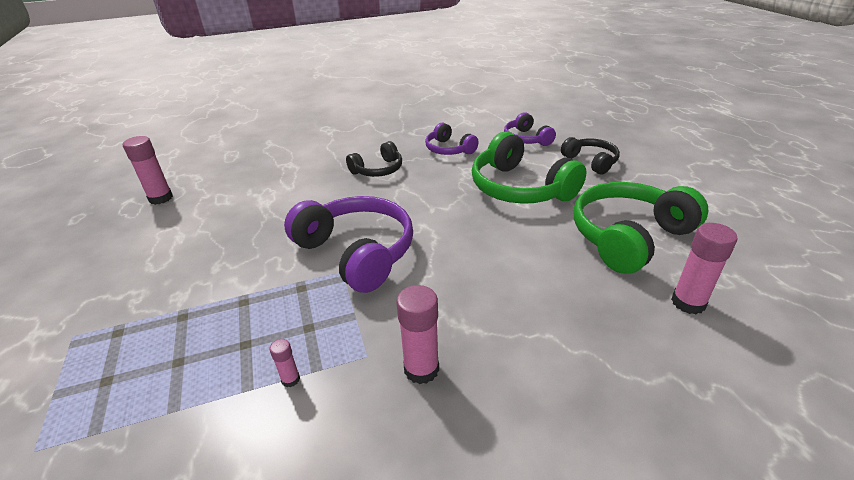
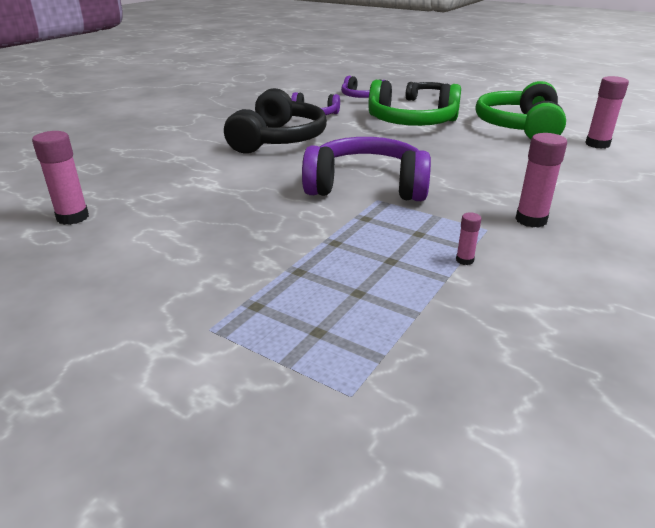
camera: 40 degrees left, 5 degrees down
black headphones [346,141,402,177] -> black headphones [224,88,327,154], size x1.80

